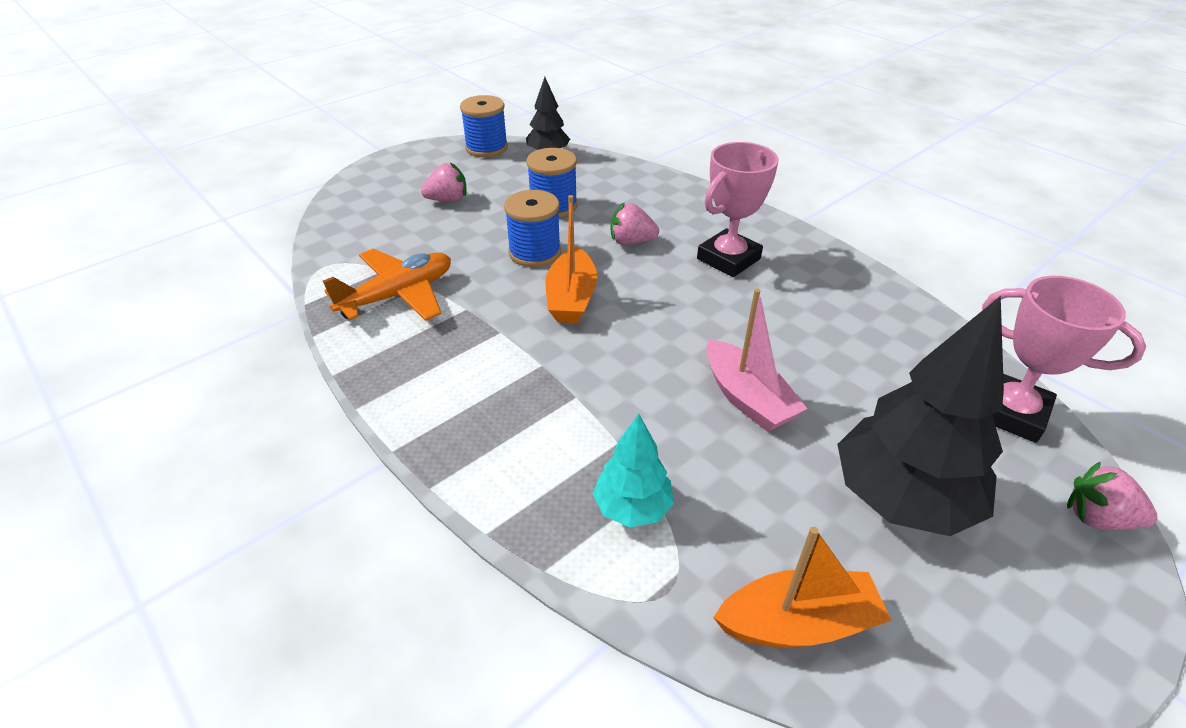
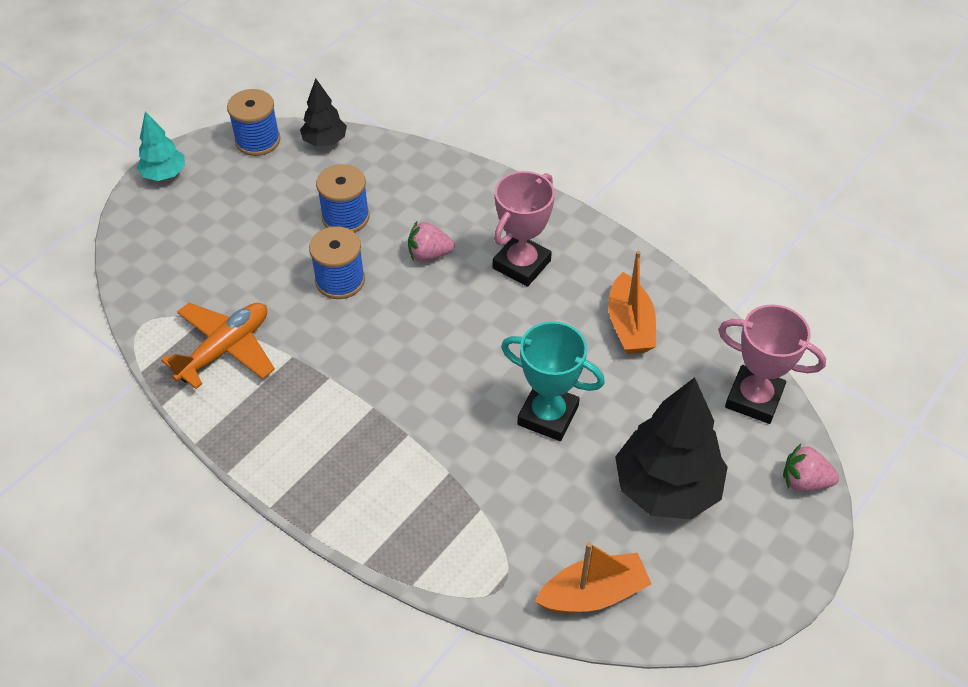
camera: 10 degrees left, 10 degrees up
pink strawberry [421,163,467,202] -> none
orange boat [545,195,597,323] -> orange boat moved to [608,251,656,354]
turquoise tree [593,414,674,527] -> turquoise tree moved to [137,112,185,181]
pink boat [706,288,807,432] -> turquoise trophy [501,321,605,441]

